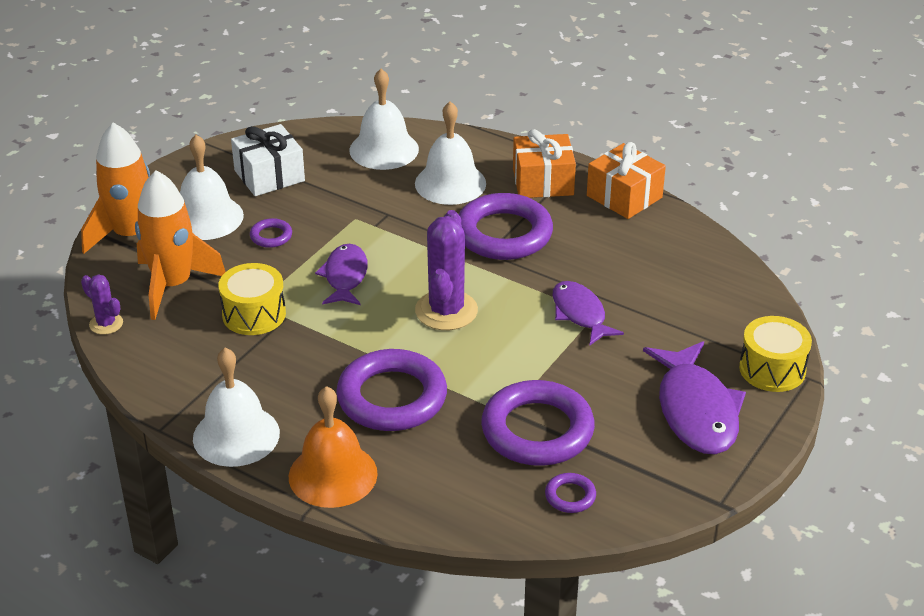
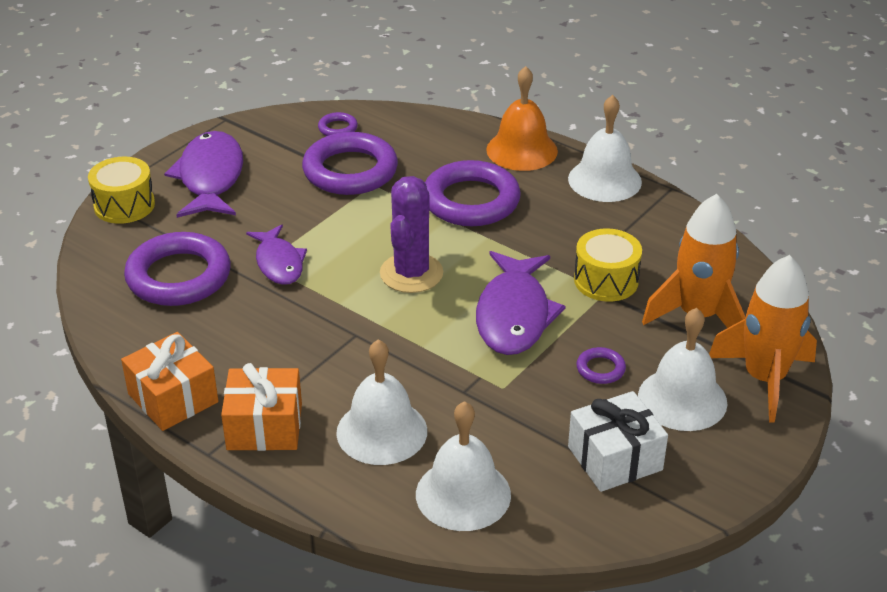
camera: 175 degrees left, 0 degrees up
purple cactus [81,274,123,335] -> none
purple fish [315,244,368,305] -> purple fish [476,251,566,355], size x1.58
purple ring [458,193,553,260] -> purple ring moved to [124,232,231,306]

